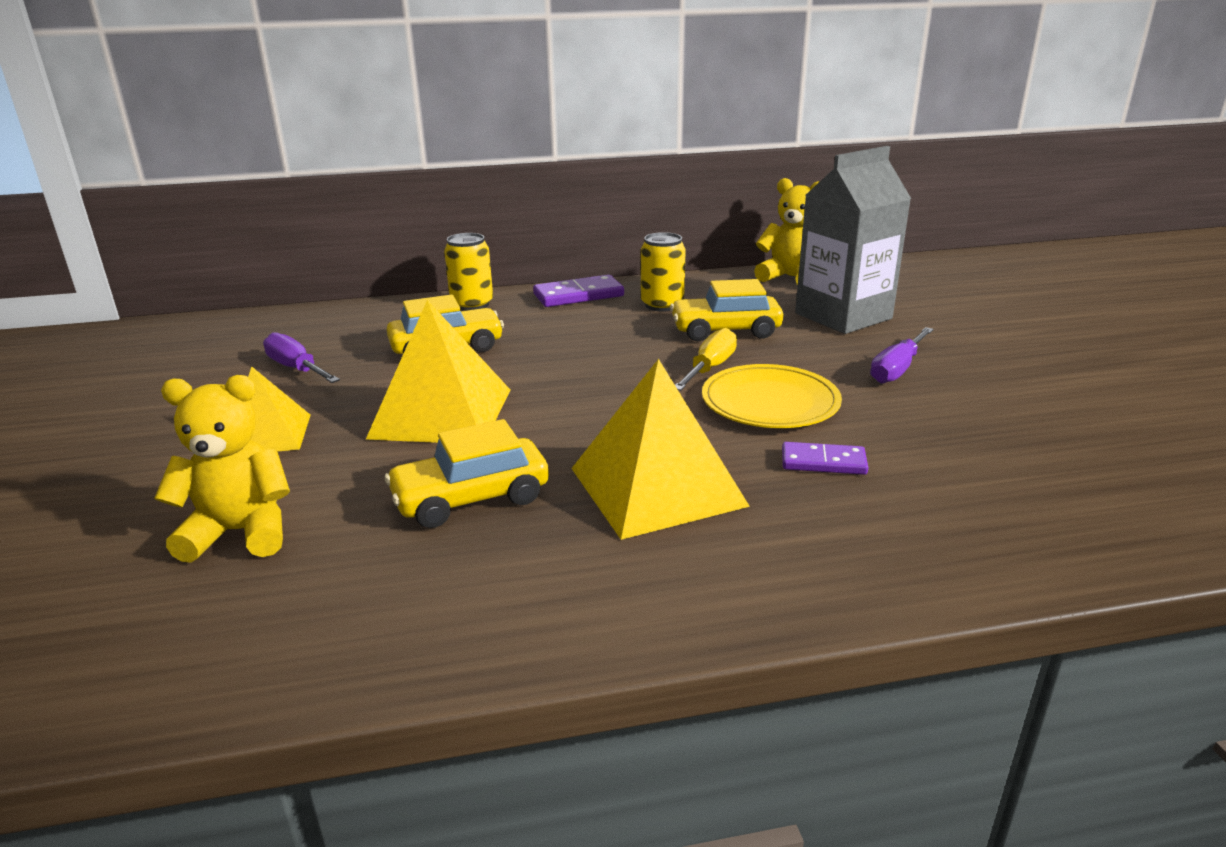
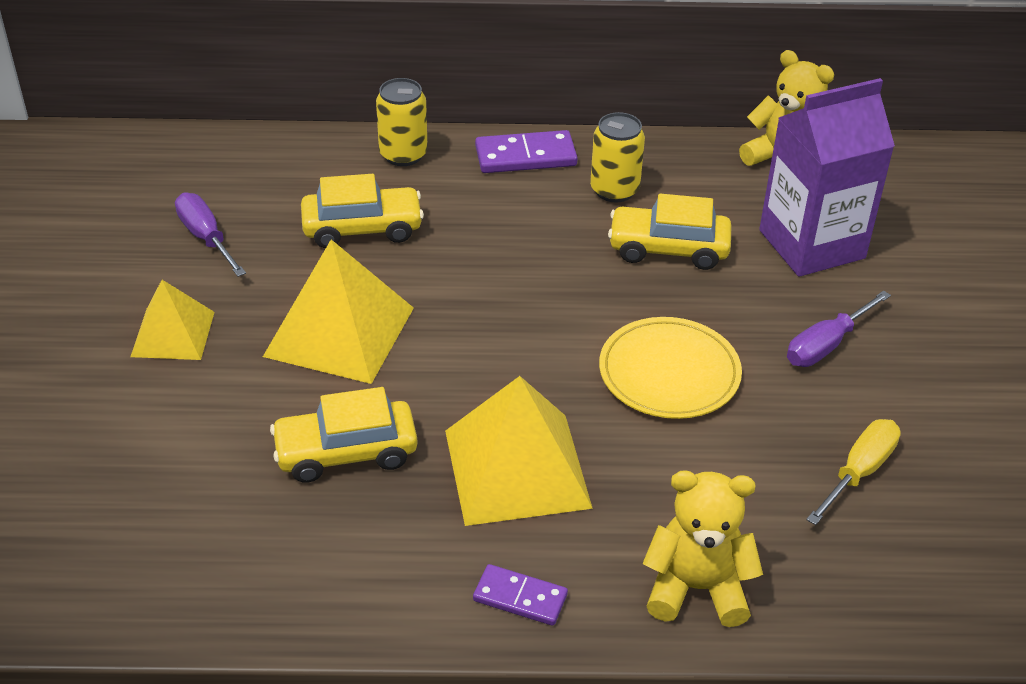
camera: 10 degrees right, 15 degrees up
yellow teddy bear [154,375,290,563] -> yellow teddy bear moved to [643,470,763,627]
yellow screwdriver [675,328,737,391] -> yellow screwdriver moved to [806,419,901,525]
purple domino [782,442,868,475] -> purple domino moved to [473,564,568,626]
grey carton [795,146,911,334] -> purple carton [759,78,895,277]

